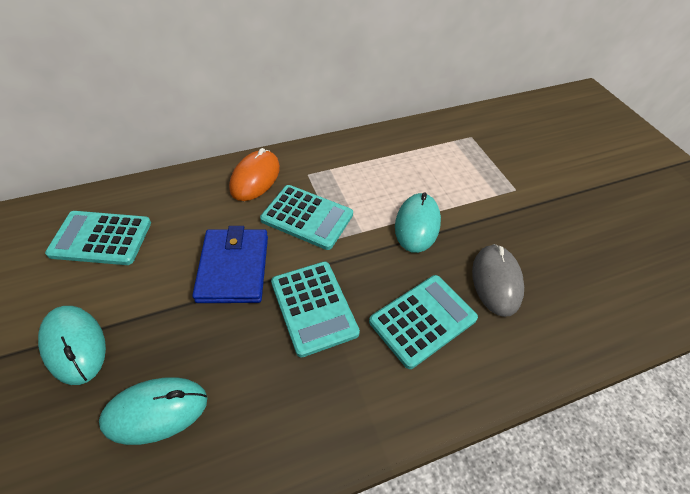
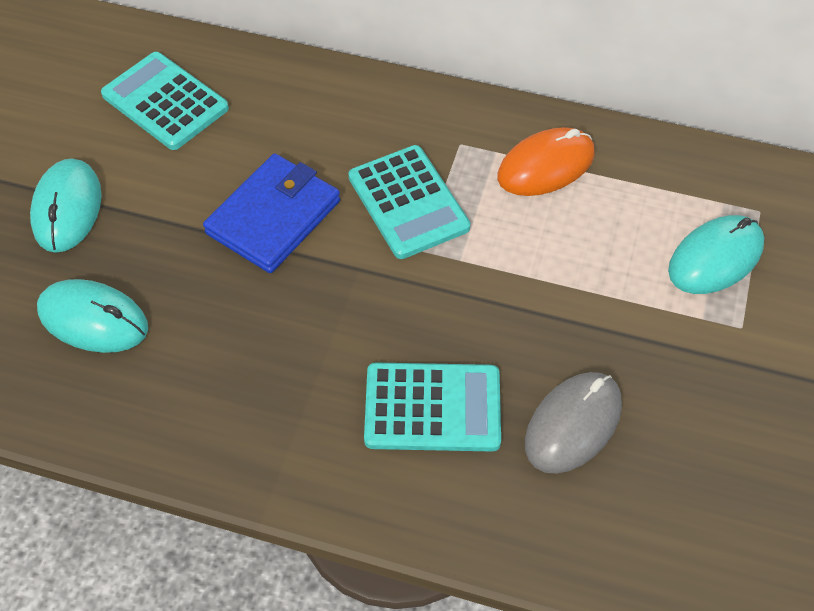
camera: 40 degrees right, 5 degrees up
orange mouse [229,148,280,201] -> orange mouse moved to [497,127,595,196]
turquoise calculator [271,261,360,358] -> none
turquoise mouse [395,192,441,253] -> turquoise mouse moved to [668,215,764,294]

